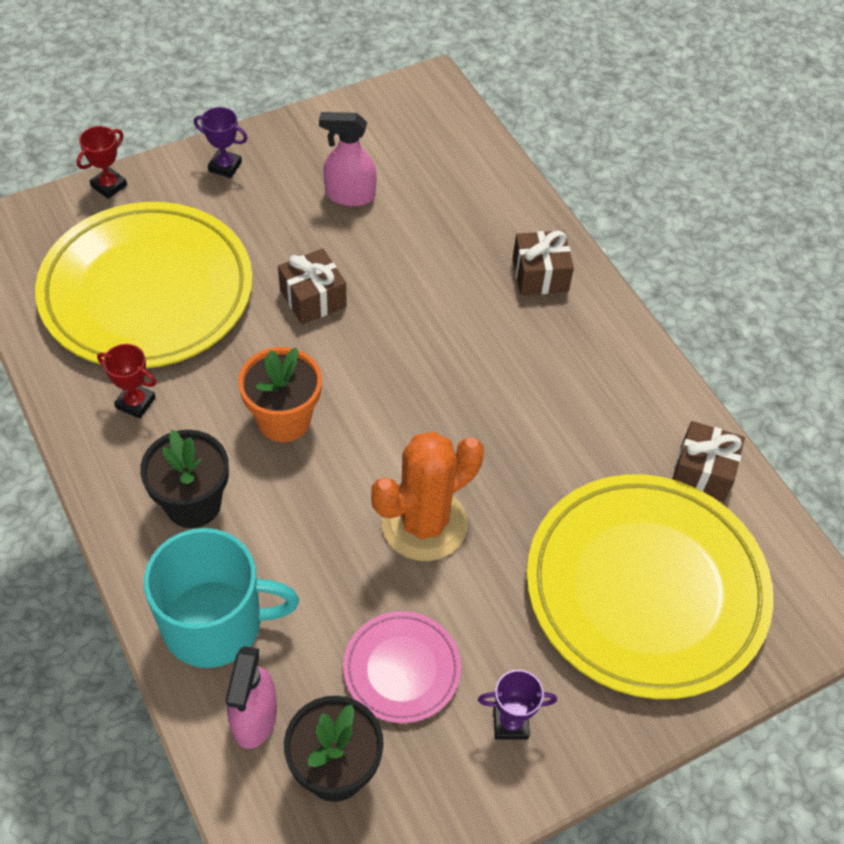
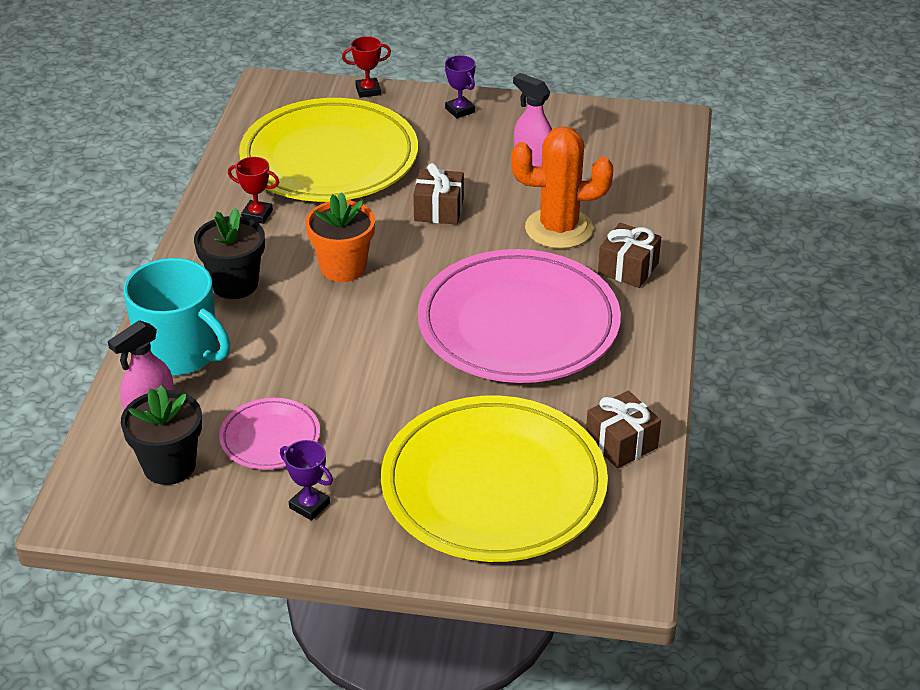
camera: 40 degrees right, 15 degrees down
red trophy [97,344,157,419] -> red trophy turned 45 degrees counterclockwise [228,157,279,224]
orange cactus [371,431,484,561] -> orange cactus moved to [511,126,613,249]
none -> pink plate [418,249,621,383]

